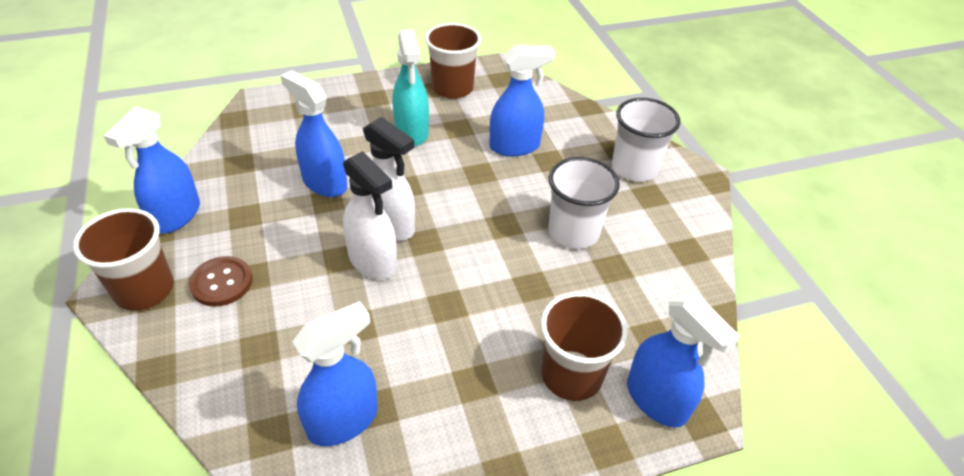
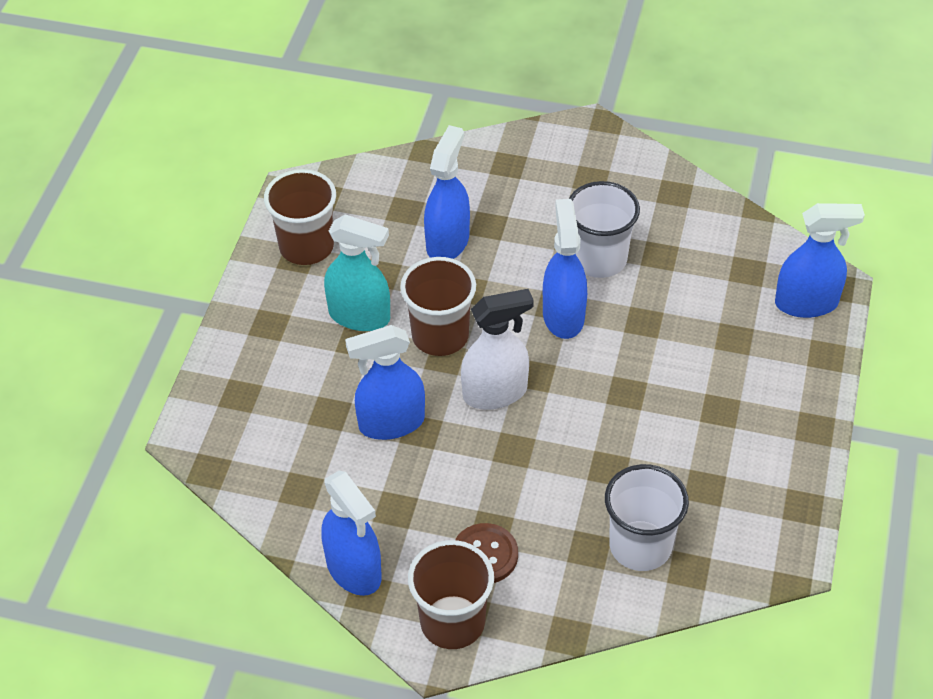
camera: 55 degrees left, 5 degrees up
blue spray bottle [292,301,378,446] -> blue spray bottle moved to [543,199,587,339]
white spray bottle [343,151,397,280] -> none
brown cup [541,292,628,401] -> brown cup moved to [400,257,476,356]
white cup [612,98,680,181] -> white cup moved to [605,464,689,571]

